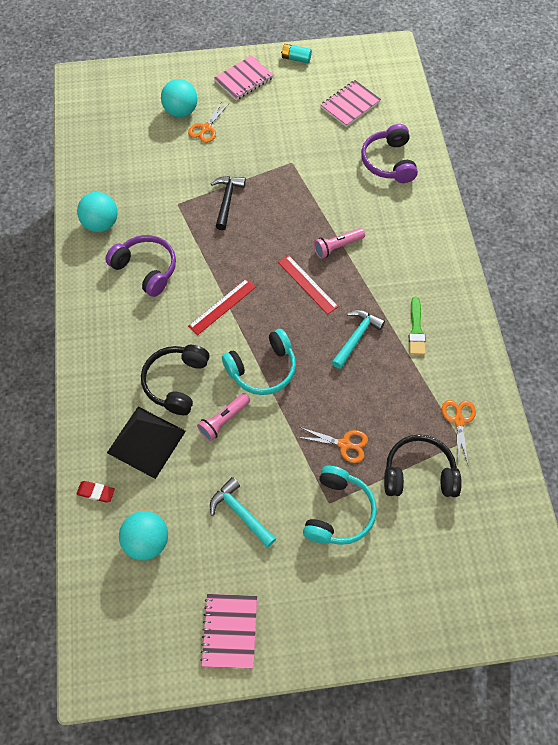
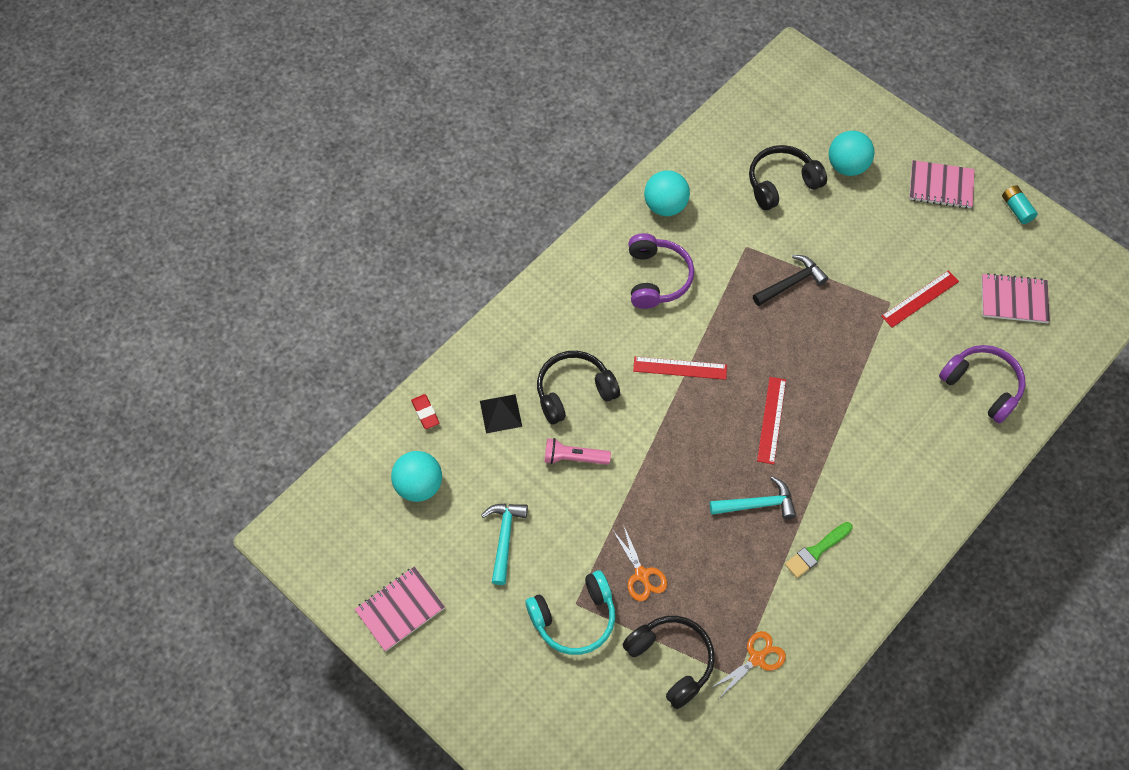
camera: 50 degrees right, 0 degrees up
black pyramid [107,407,186,479] -> black pyramid [480,394,522,433], size x0.59
orange scissors [188,101,228,143] -> none
turquoise headphones [222,329,296,395] -> none
pink flashlight [314,228,365,259] -> none
purple headphones [361,124,418,183] -> purple headphones turned 90 degrees clockwise [939,345,1025,424]
none -> black headphones [749,145,827,210]
none -> red ruler [881,271,959,327]

